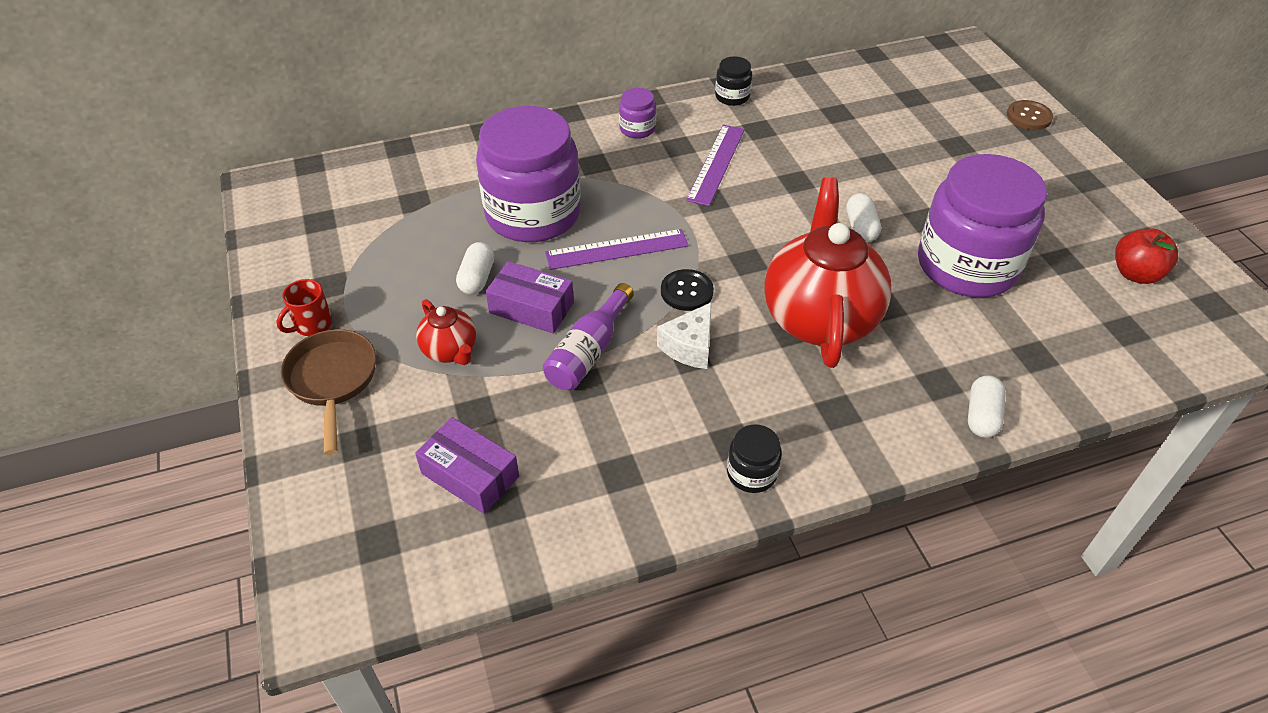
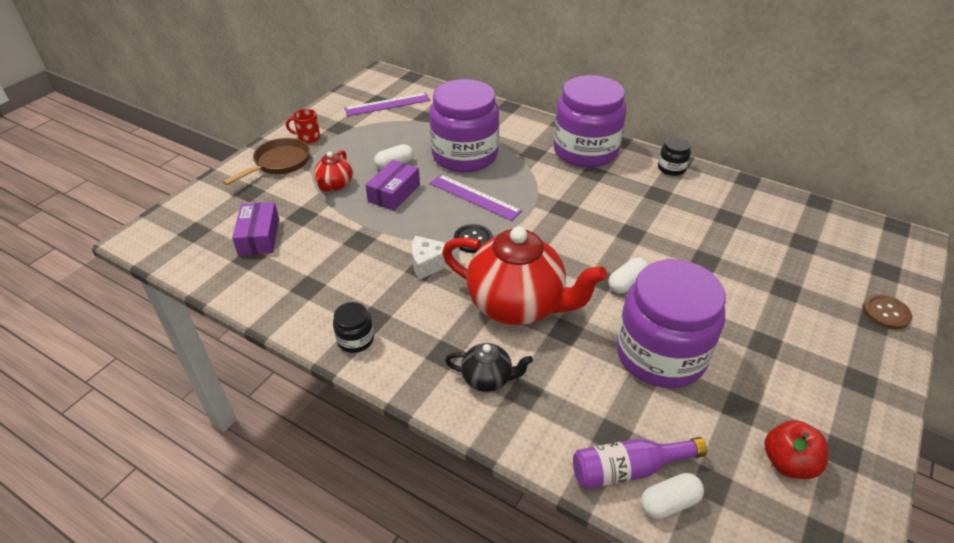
camera: 50 degrees right, 5 degrees down
purple box [486,261,574,334] -> purple box turned 45 degrees clockwise [365,160,420,211]
purple bottle [543,283,634,390] -> purple bottle moved to [573,437,707,489]
purple jar [619,88,656,139] -> purple jar [553,75,626,168], size x2.40
purple ruler [686,125,745,206] -> purple ruler moved to [344,93,430,116]
red teapot [764,177,892,368] -> red teapot turned 60 degrees clockwise [442,227,607,325]
white capsule [968,375,1006,438] -> white capsule moved to [641,473,704,519]
none -> black teapot [445,343,533,392]

